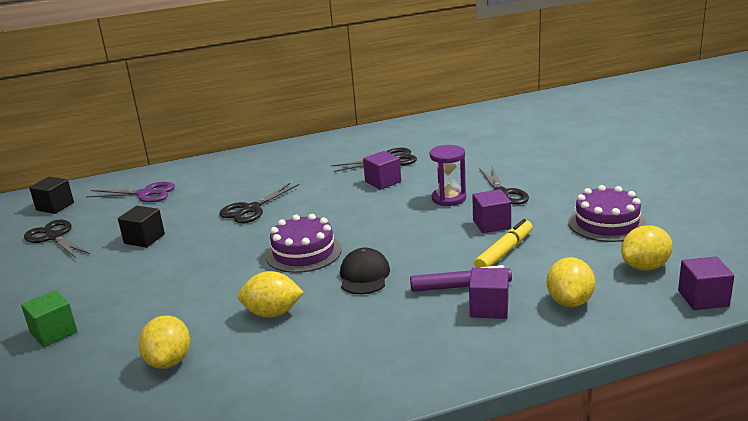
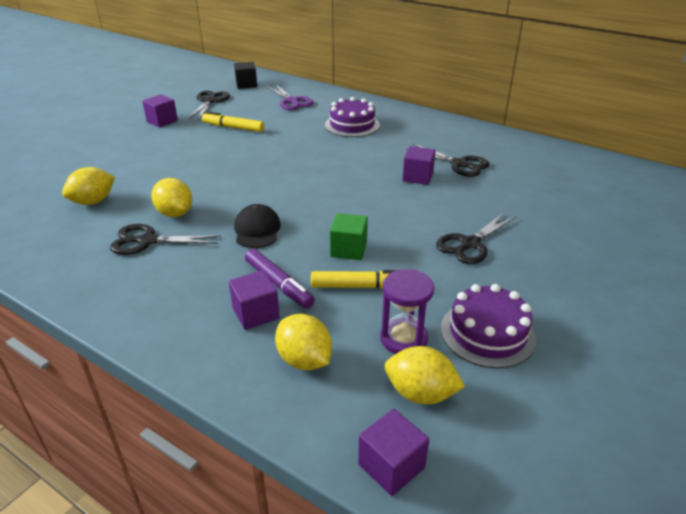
camera: 50 degrees right, 10 degrees up
green cube [21,290,77,347] -> green cube moved to [330,213,368,260]
black cube [118,206,165,248] -> yellow marker [202,111,264,132]
black scissors [219,183,299,223] -> black scissors moved to [110,224,221,255]
purple cake [266,214,342,273] -> purple cake moved to [325,97,380,137]
black cap [340,248,390,294] -> black cap turned 60 degrees counterclockwise [234,204,281,248]
purple hourglass [430,145,466,206] -> purple hourglass moved to [380,269,434,354]
purple cube [472,189,511,233] -> purple cube moved to [142,95,178,127]
yellow lemon [547,257,595,307] -> yellow lemon turned 75 degrees clockwise [275,314,332,370]

